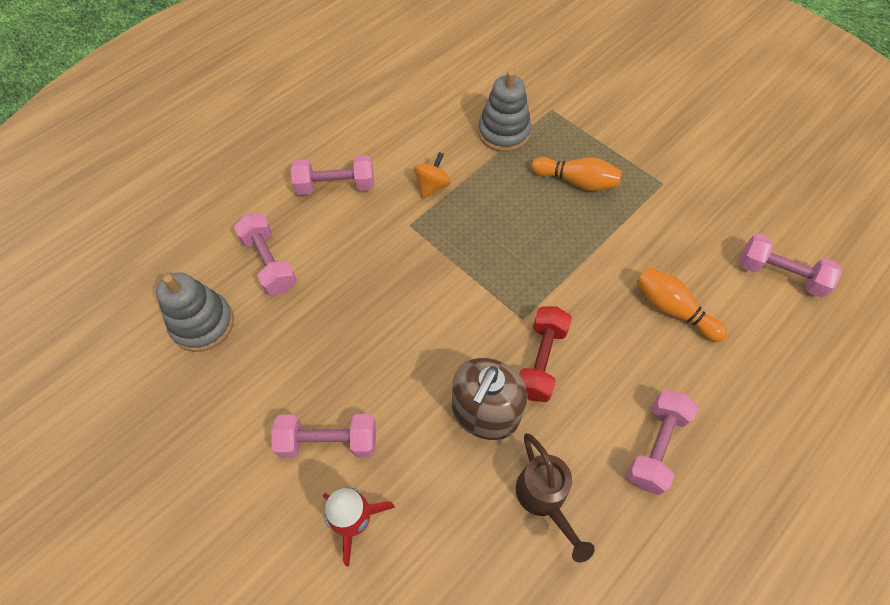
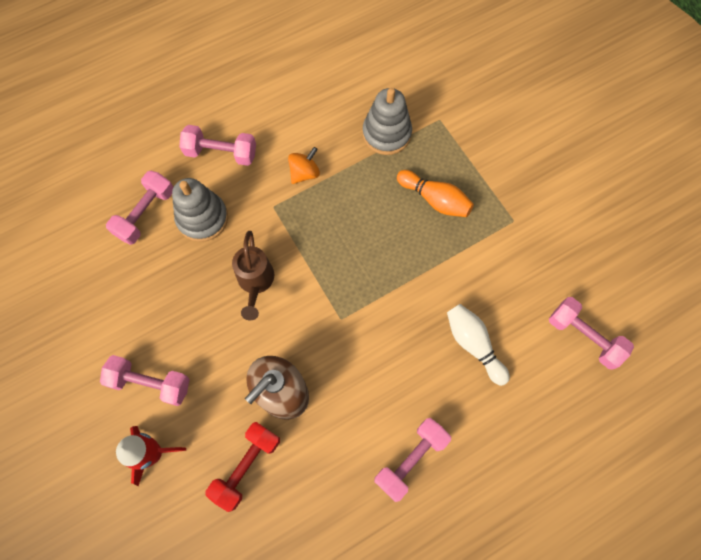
camera: 15 degrees right, 10 degrees up
grey stacking toy [156,272,234,352] -> grey stacking toy moved to [172,178,228,242]
pink dumbbell [234,214,297,295] -> pink dumbbell turned 45 degrees clockwise [106,171,173,245]
brown watering can [516,433,595,562] -> brown watering can moved to [232,231,274,320]
red dumbbell [519,307,572,402] -> red dumbbell moved to [205,422,280,512]
orange bowling pin [636,267,728,342] -> white bowling pin [447,304,510,386]

